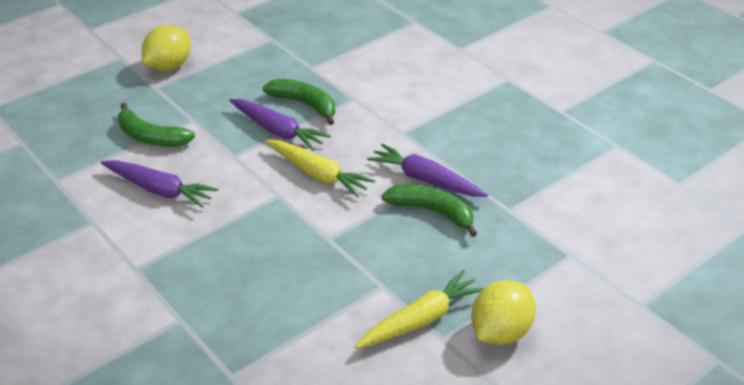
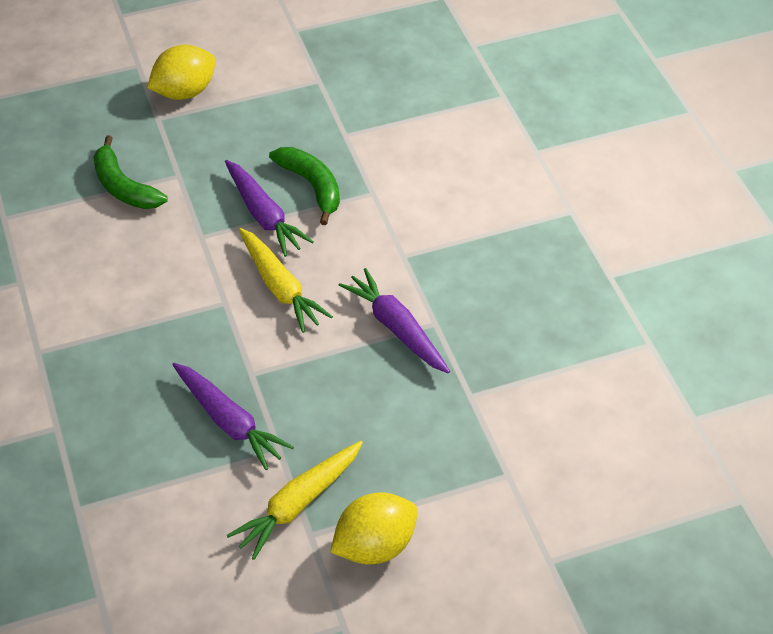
camera: 20 degrees right, 10 degrees up
purple carrot [101,160,218,208] -> purple carrot moved to [172,363,294,470]
yellow carrot [355,270,484,349] -> yellow carrot turned 150 degrees clockwise [227,441,363,560]
green banana [381,184,477,237] -> none

